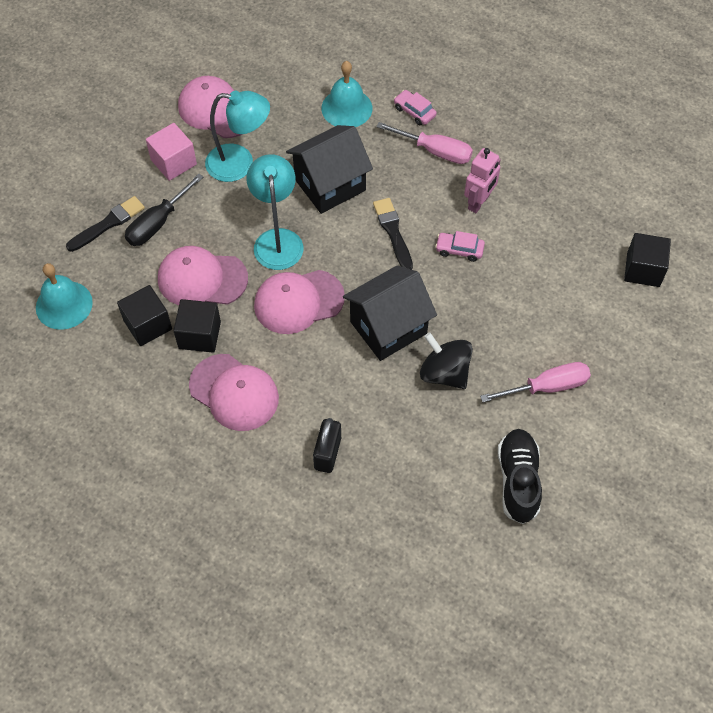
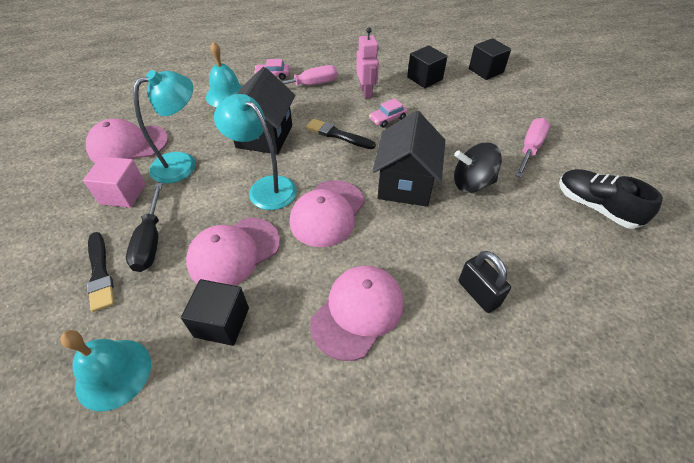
camera: 45 degrees left, 10 degrees down
black brush [66,196,145,252] -> black brush turned 150 degrees clockwise [87,232,115,312]
black cube [173,299,221,353] -> black cube moved to [407,45,448,88]
pink cap [189,354,279,431] -> pink cap turned 45 degrees counterclockwise [310,266,404,361]

